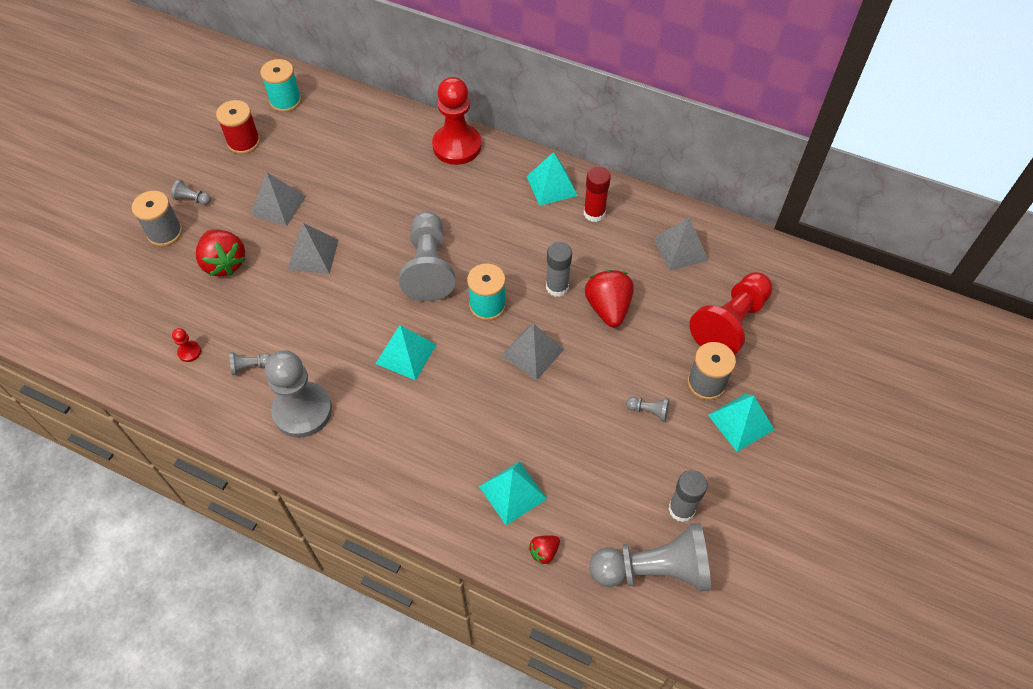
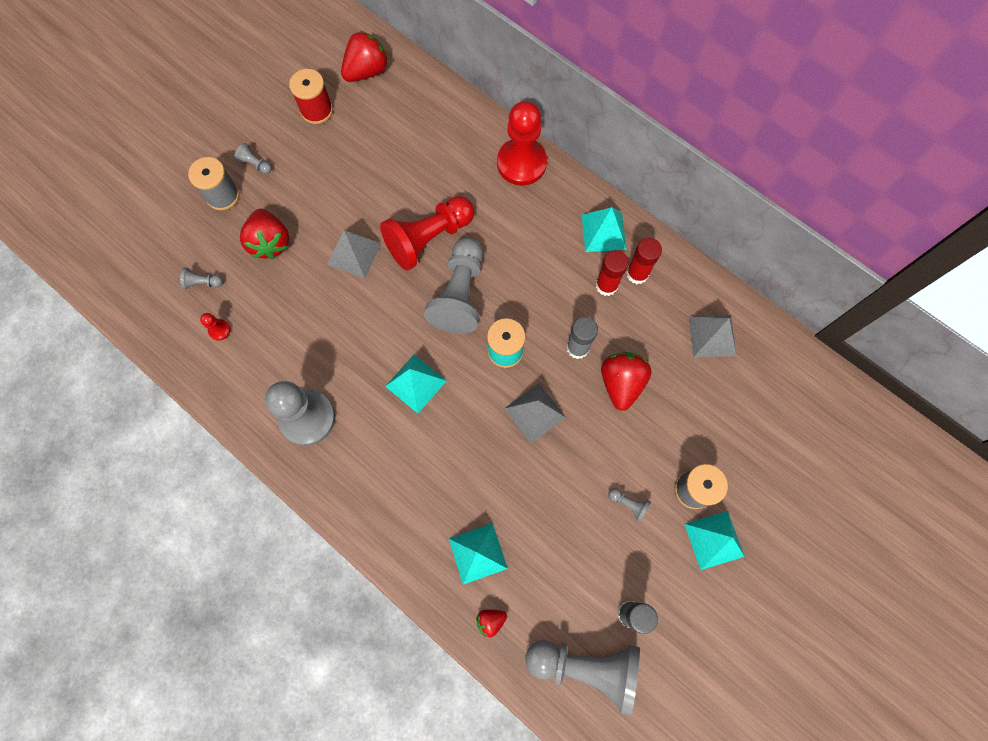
camera: 15 degrees right, 15 degrees up
grey pawn [229,352,271,375] -> grey pawn moved to [180,267,223,289]
grey pyramid [250,172,306,226] -> none
turquoise spool [260,59,301,112] -> red strawberry [341,31,389,82]
red pawn [689,272,773,355] -> red pawn moved to [380,196,474,271]
none -> red glue stick [596,250,629,296]

